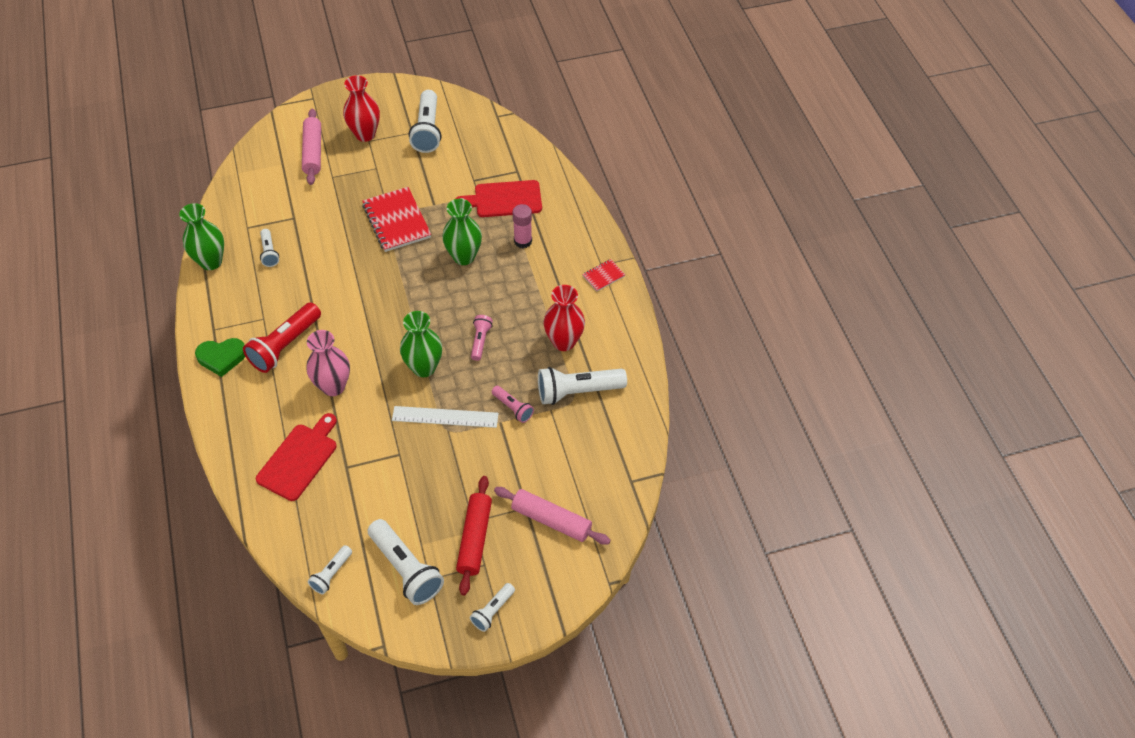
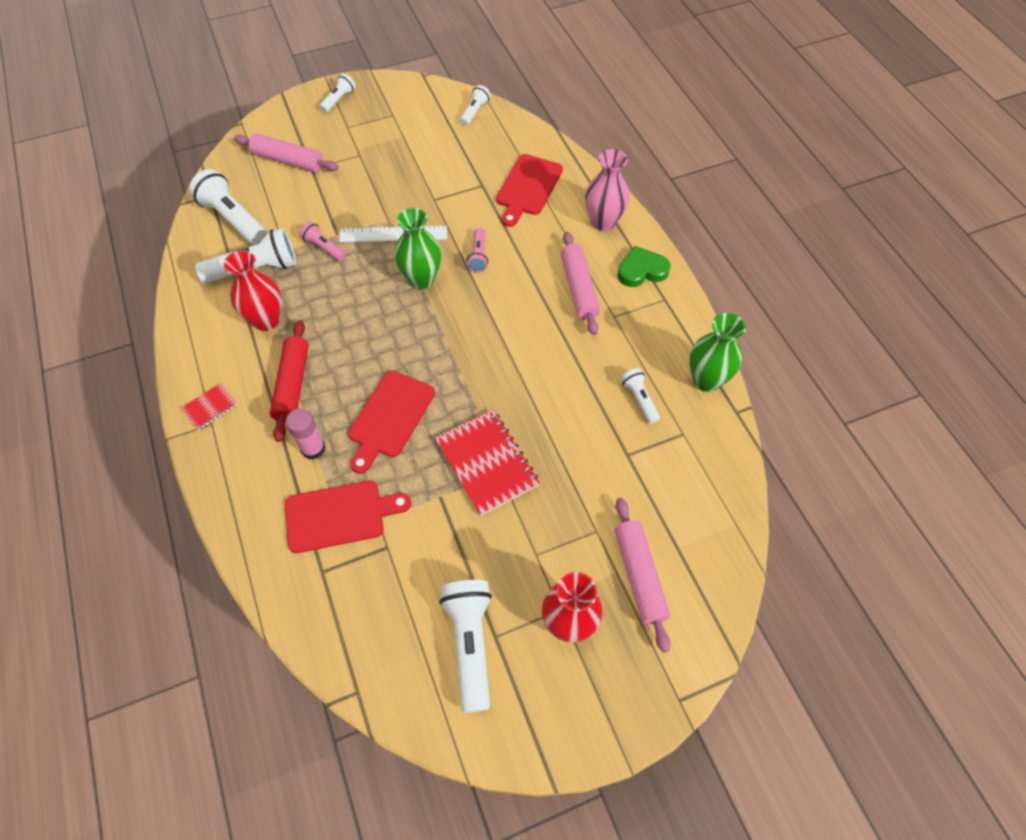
camera: 175 degrees right, 5 degrees up
red flashlight [243,302,321,373] -> pink rolling pin [561,232,600,335]
pink vase [307,330,350,396] -> pink vase moved to [585,149,630,231]
white flashlight [367,519,444,605] -> white flashlight moved to [189,169,266,245]
green vase [442,199,482,265] -> red cutting board [348,371,435,474]
red rolling pin [456,476,492,595] -> red rolling pin moved to [270,320,309,442]
pink flashlight [471,315,493,361] -> pink flashlight moved to [466,228,488,273]

